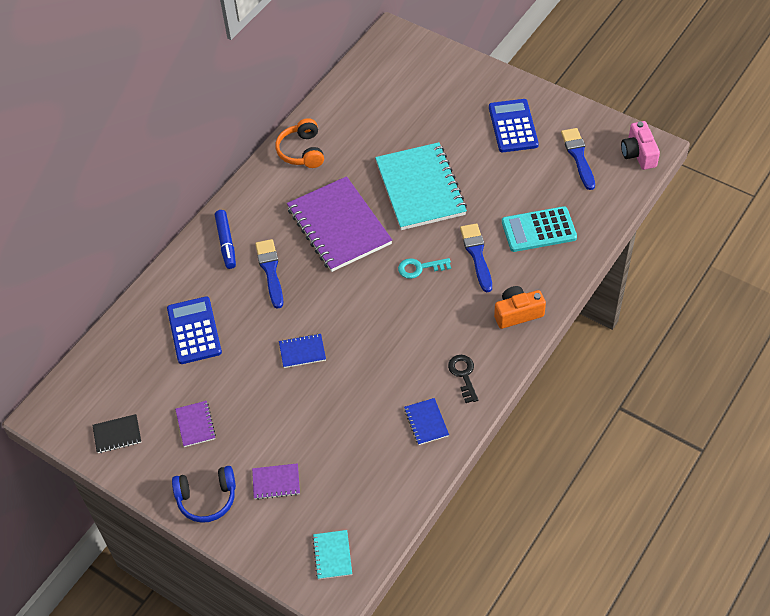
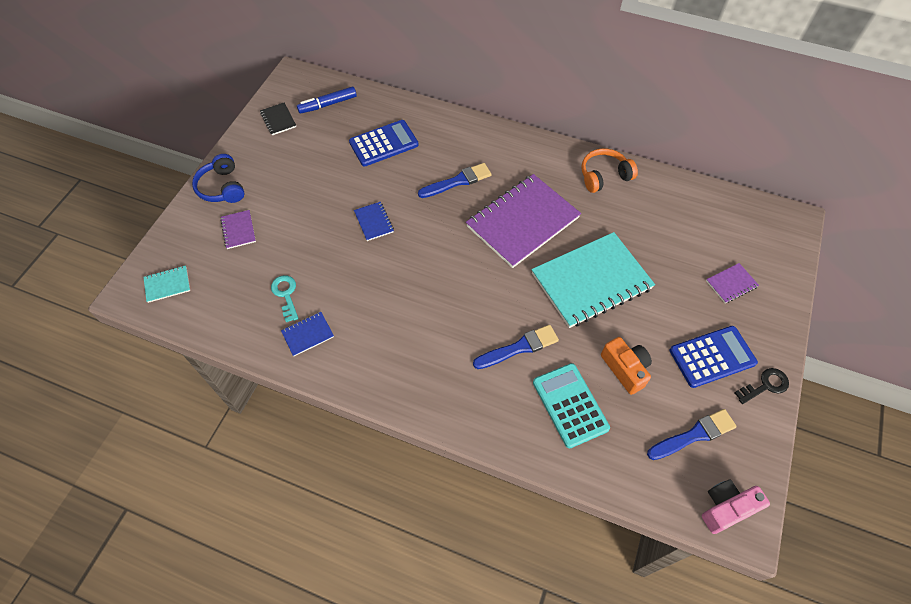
camera: 75 degrees right, 5 degrees up
purple notebook [175,401,216,447] -> purple notebook moved to [706,263,759,303]
blue marker [215,210,236,269] -> blue marker moved to [297,87,357,114]
turquoise key [398,258,451,279] -> turquoise key moved to [271,275,299,322]
black key [448,355,478,403] -> black key moved to [734,368,789,404]
orange camera [494,286,546,329] -> orange camera moved to [601,337,652,395]

